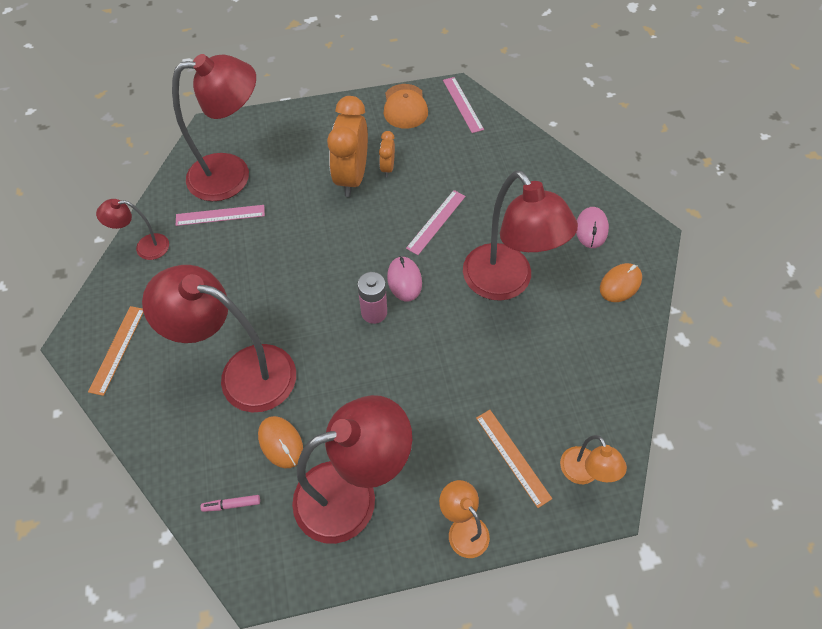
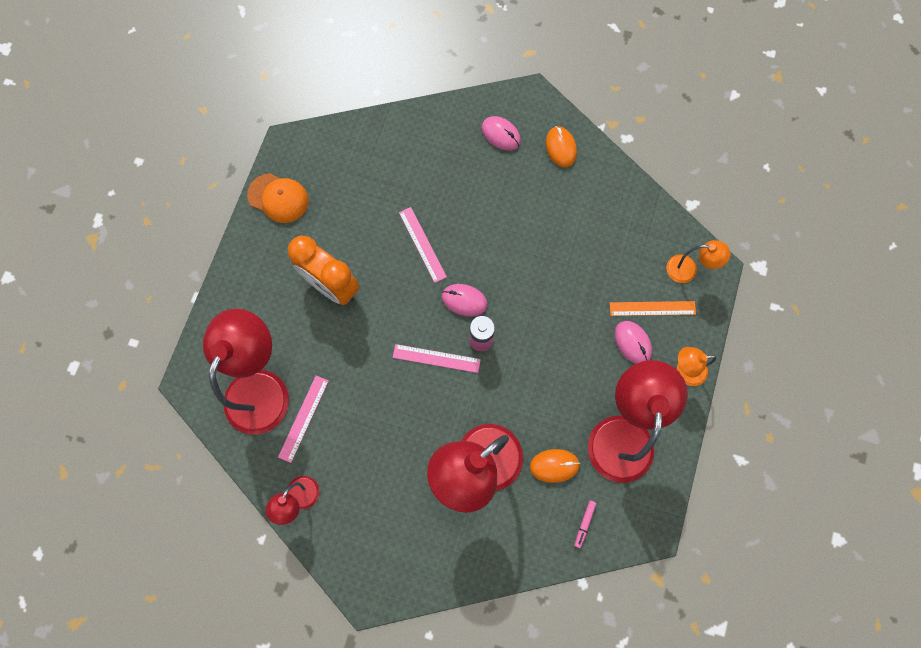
camera: 60 degrees left, 15 degrees up
orange ruler [88,306,144,396] -> none
orange clock [379,131,395,177] -> none
pink ruler [443,77,484,133] -> pink ruler moved to [393,344,481,373]
red lamp [463,171,578,301] -> none
none -> pink mouse [614,321,652,364]

